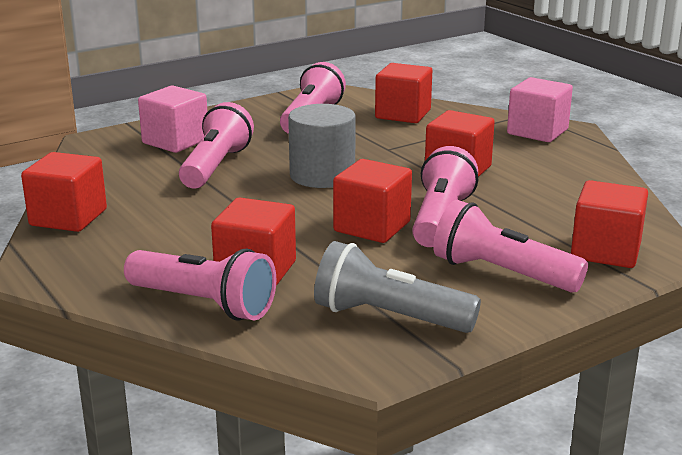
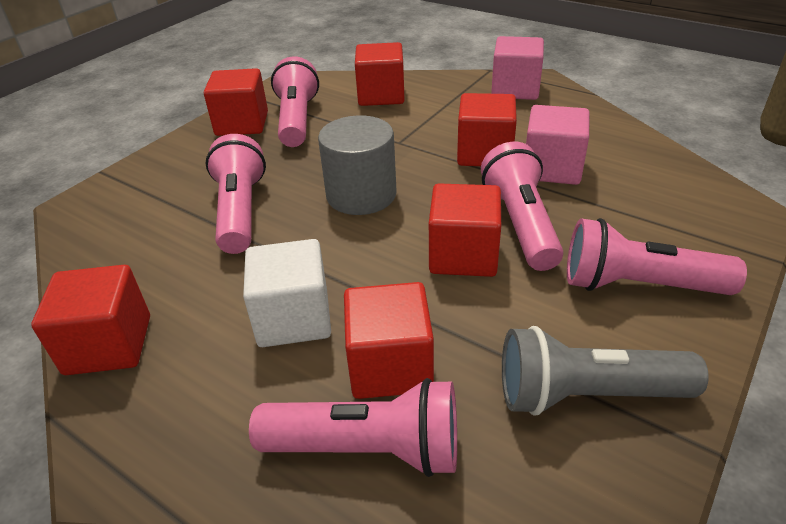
camera: 20 degrees left, 15 degrees up
pink cube [138,86,207,153] -> pink cube moved to [526,105,590,185]
red cube [571,180,648,268] -> red cube moved to [204,68,268,136]
none -> white cube [243,239,331,347]

